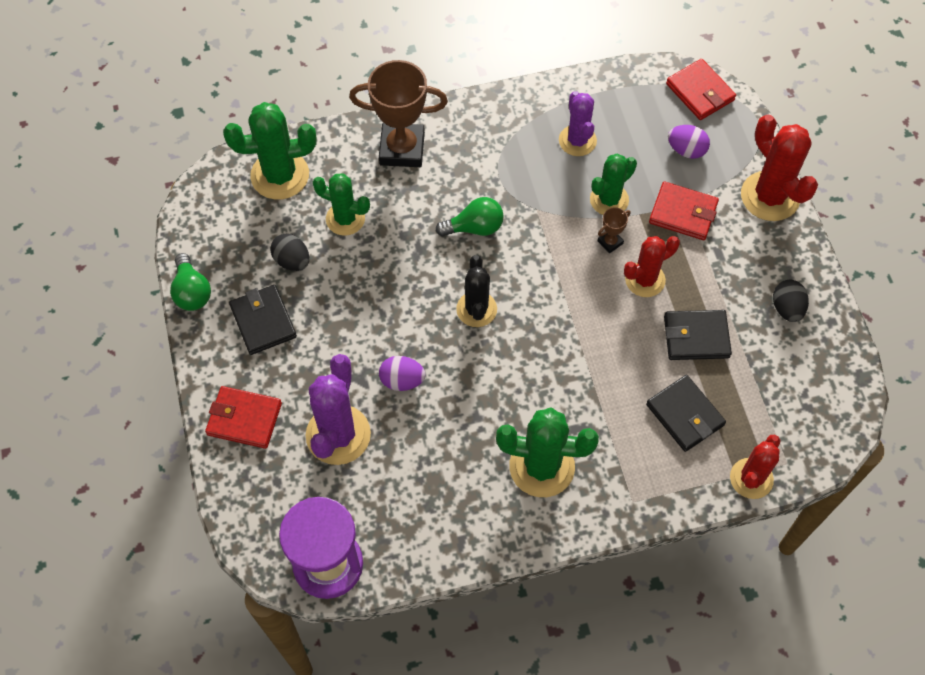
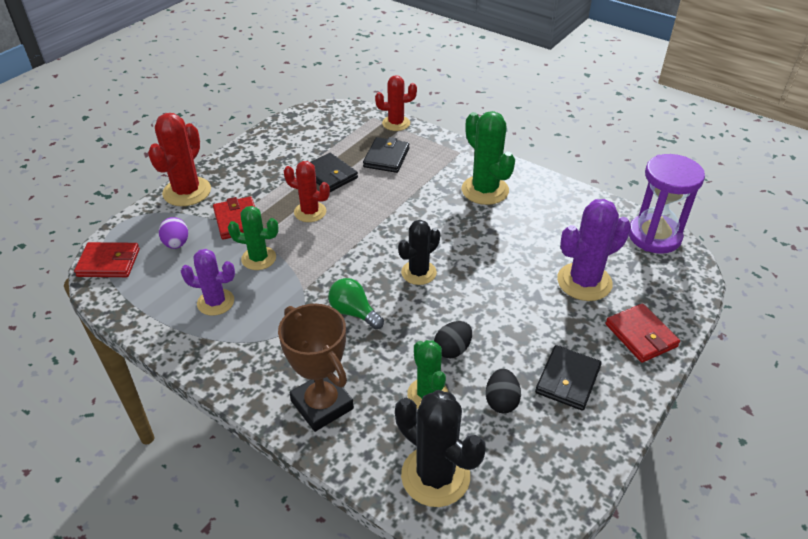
camera: 130 degrees left, 20 degrees down
green light bulb [170,253,211,311] -> none
green cactus [223,102,317,200] -> black cactus [395,390,486,507]
purple egg [379,356,425,391] -> none
purple cactus [559,91,597,156] -> purple cactus turned 60 degrees clockwise [181,249,235,316]
brown trophy [598,207,631,253] -> none
red wallet [666,59,736,120] -> red wallet turned 75 degrees clockwise [74,242,140,277]
black egg [773,280,809,322] -> black egg moved to [434,321,472,358]

